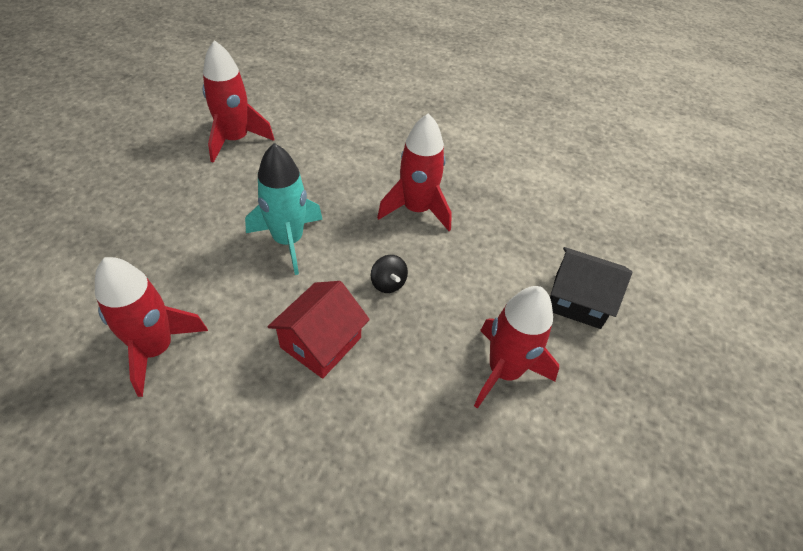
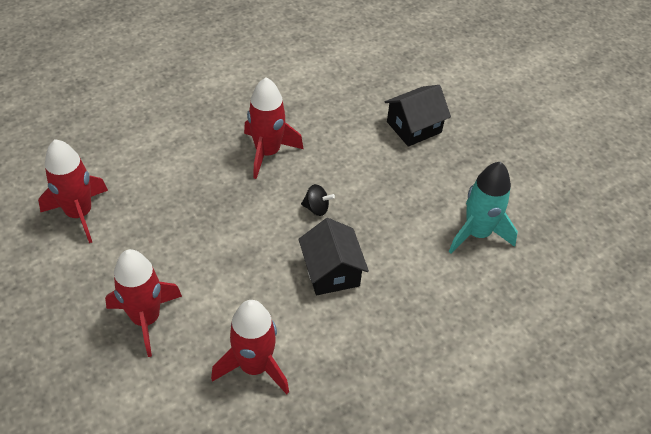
camera: 50 degrees left, 0 degrees up
turquoise rocket [245,143,323,275] -> turquoise rocket moved to [449,162,518,253]
red house [267,281,370,379] -> black house [298,218,369,295]
red rocket [474,286,559,409] -> red rocket moved to [105,249,182,357]

